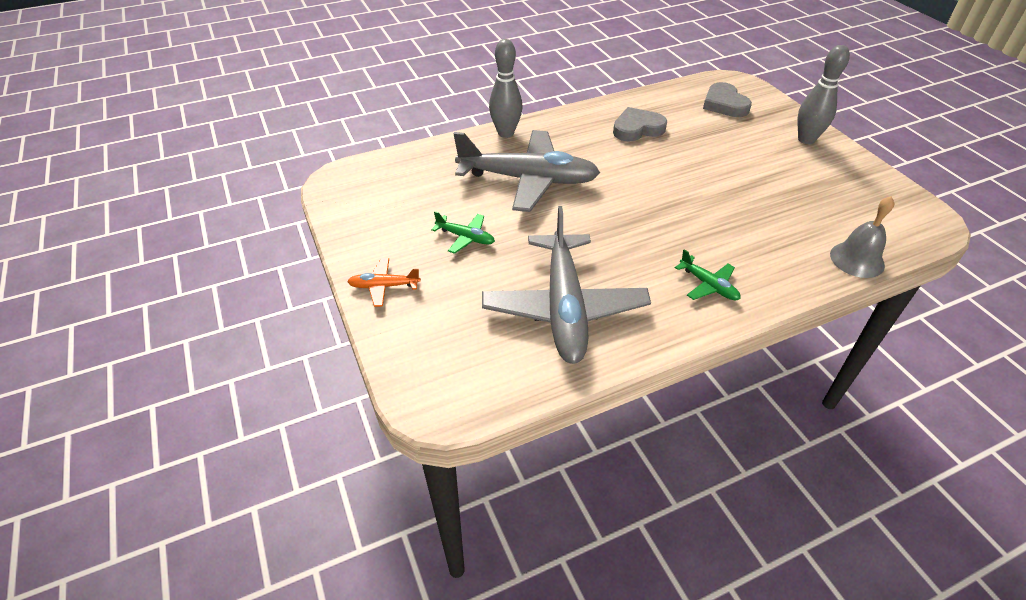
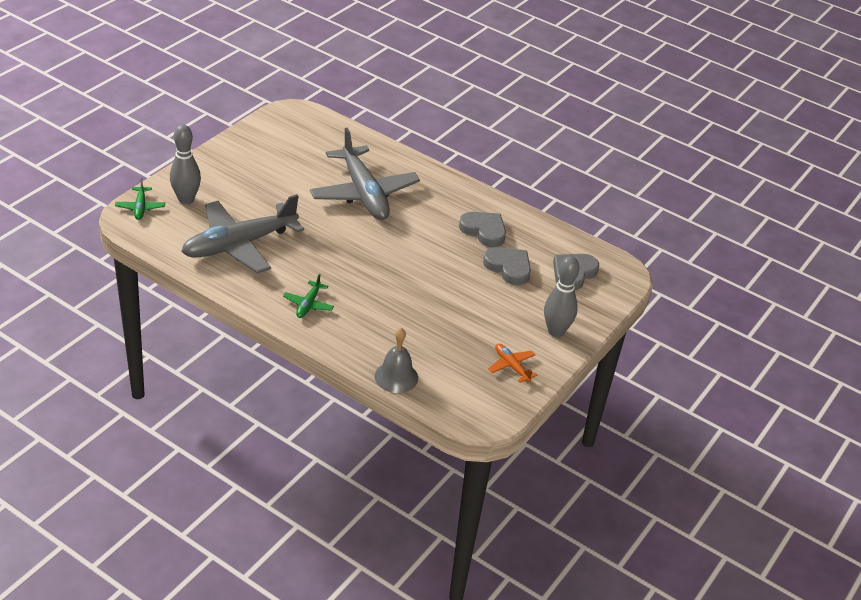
camera: 55 degrees right, 5 degrees down
orange plane [347,258,421,307] -> orange plane moved to [488,344,538,383]
green plane [431,211,495,254] -> green plane moved to [115,178,165,220]
grey bowling pin [489,39,522,138] -> grey bowling pin moved to [170,124,201,204]
none -> grey heart [483,247,531,285]

